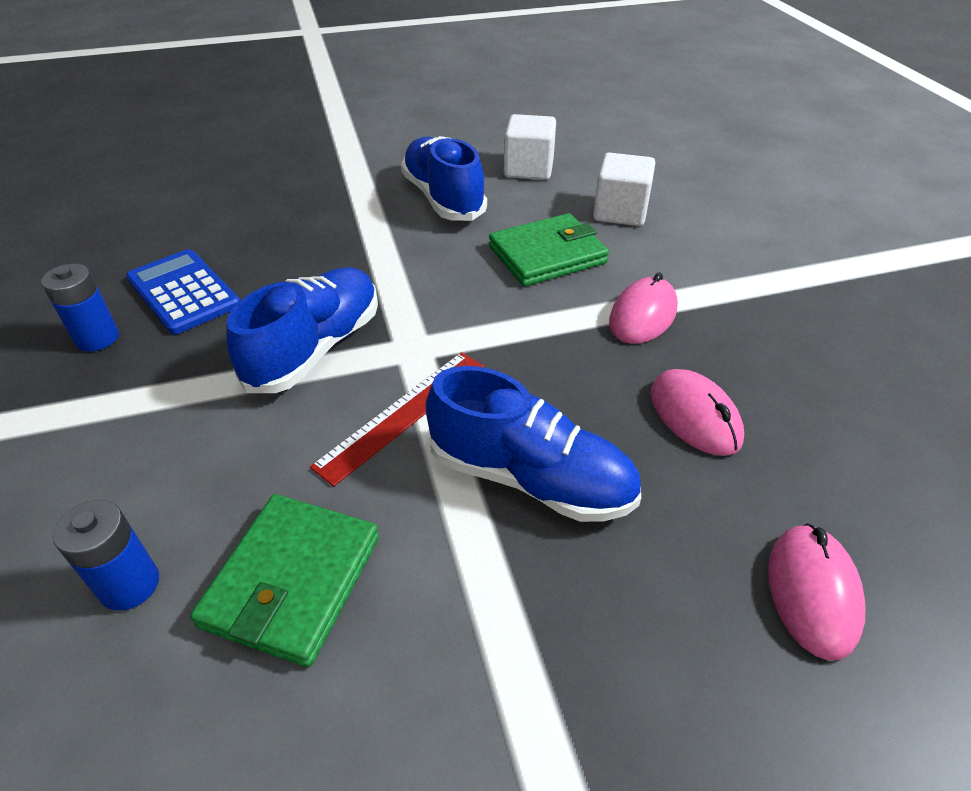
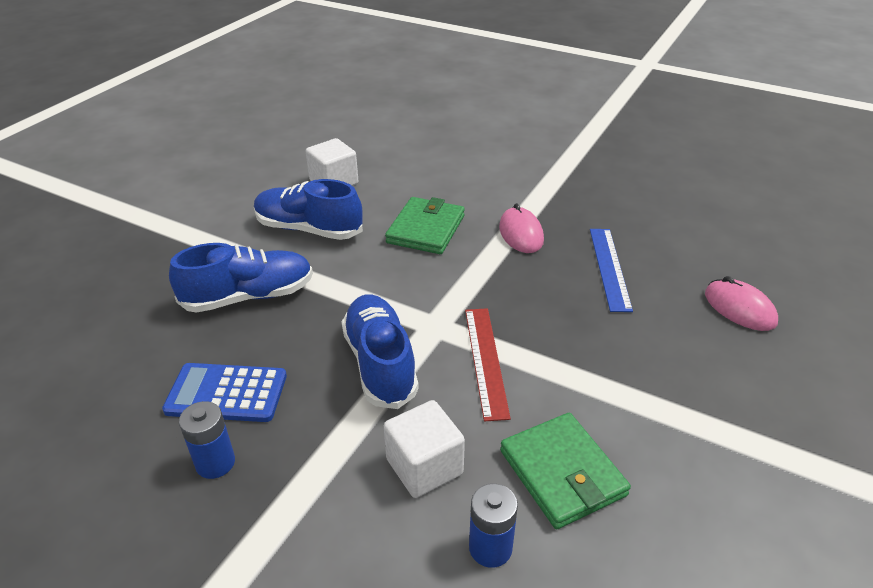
camera: 45 degrees left, 5 degrees down
blue shoe [426,366,641,522] -> blue shoe moved to [169,243,313,313]
white cube [593,152,655,226] -> white cube moved to [384,400,465,498]
pink mouse [651,369,744,456] -> blue ruler [590,229,633,312]

